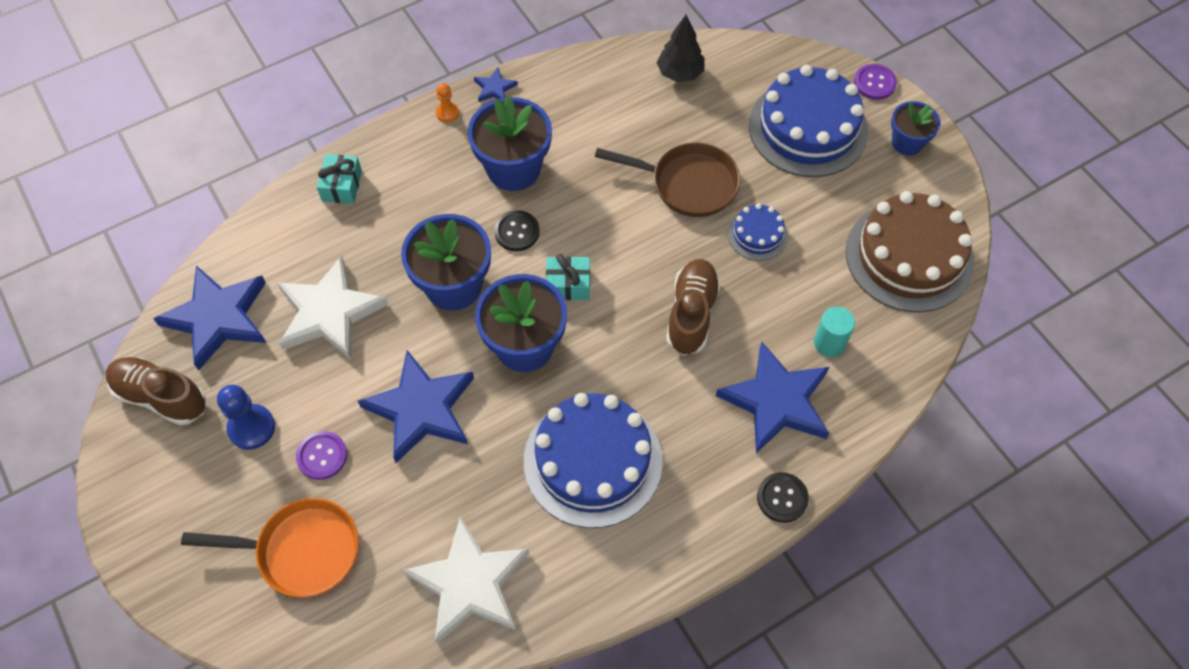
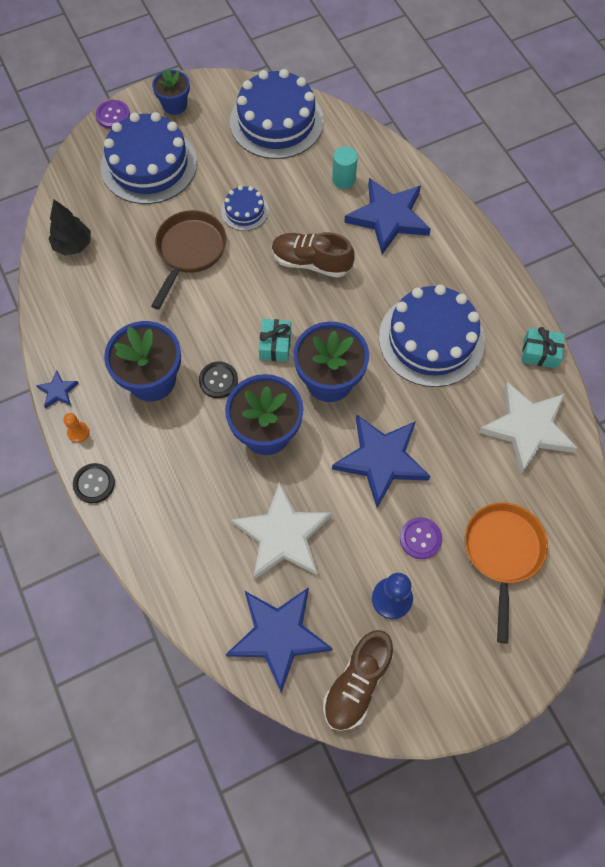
camera: 85 degrees left, 5 degrees up
turquoise gift [317,154,362,204] -> turquoise gift moved to [522,327,565,368]
black button [757,472,809,523] -> black button moved to [73,463,115,504]
brown cake [846,191,974,312] -> blue cake [230,69,324,159]

